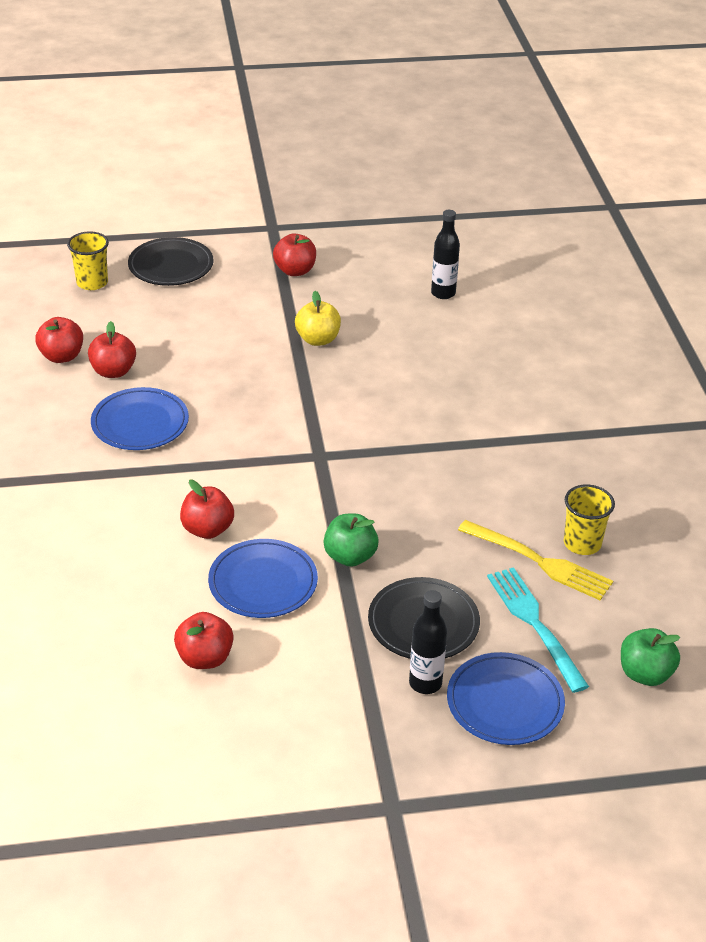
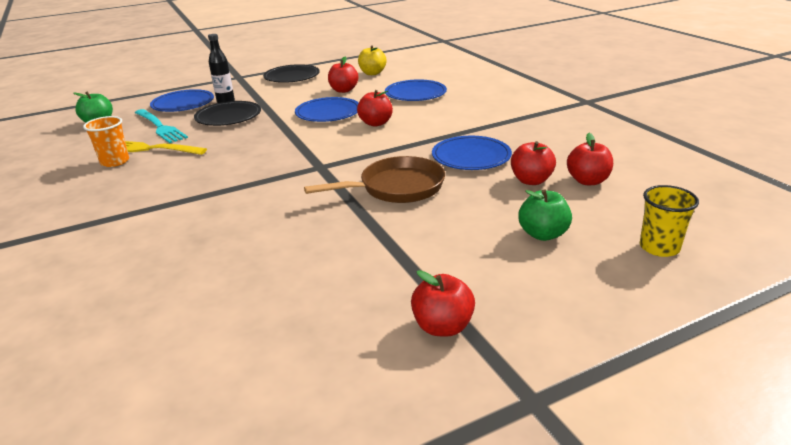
camera: 165 degrees right, 10 degrees down
black plate [128,237,214,286] -> black plate moved to [263,64,320,83]
yellow apple [295,291,341,346] -> yellow apple moved to [358,45,386,75]
green apple [323,514,379,567] -> green apple moved to [518,190,572,241]
black bottle [431,210,460,299] -> none
yellow cup [564,484,615,555] -> orange cup [83,116,129,167]
none -> brown pan [304,156,445,203]
none -> blue plate [385,79,447,101]

